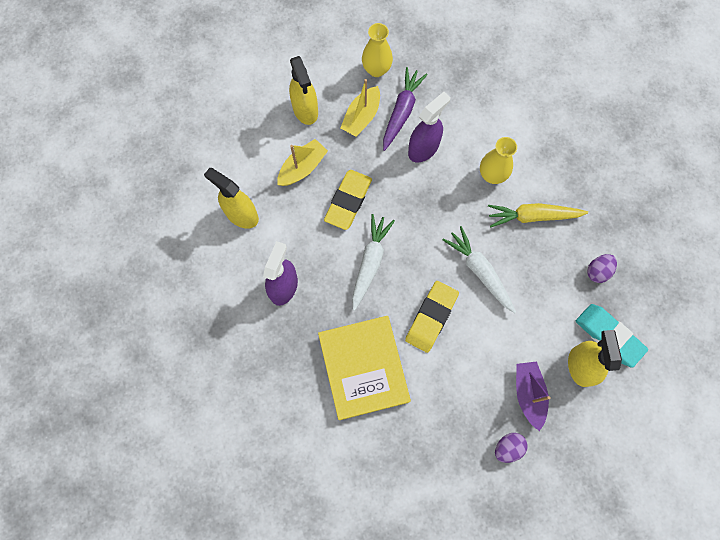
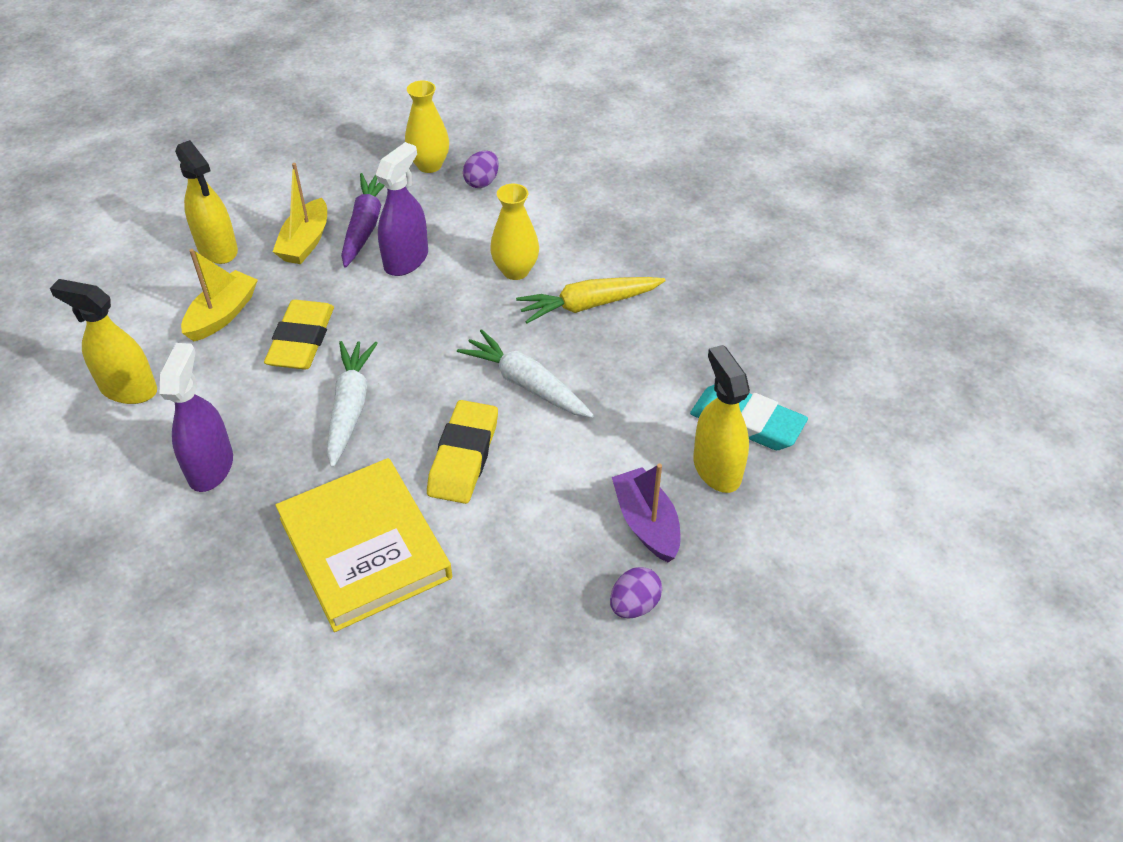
camera: 15 degrees left, 25 degrees down
yellow vase [362,23,393,77] -> yellow vase moved to [405,81,449,173]
purple egg [587,254,617,283] -> purple egg moved to [463,151,499,188]

